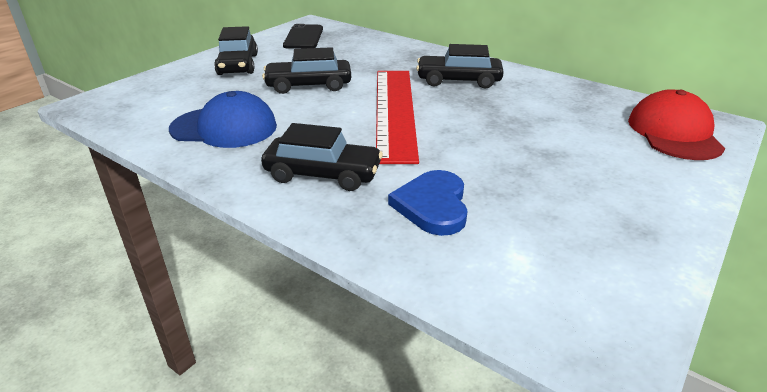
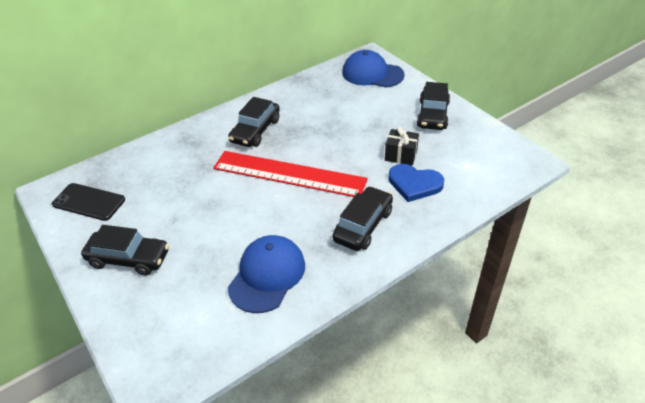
camera: 70 degrees left, 10 degrees up
black car [262,47,351,94] -> black car moved to [417,82,450,130]
red cap [628,89,725,160] -> blue cap [342,50,405,88]
none -> black gift [385,127,419,166]

